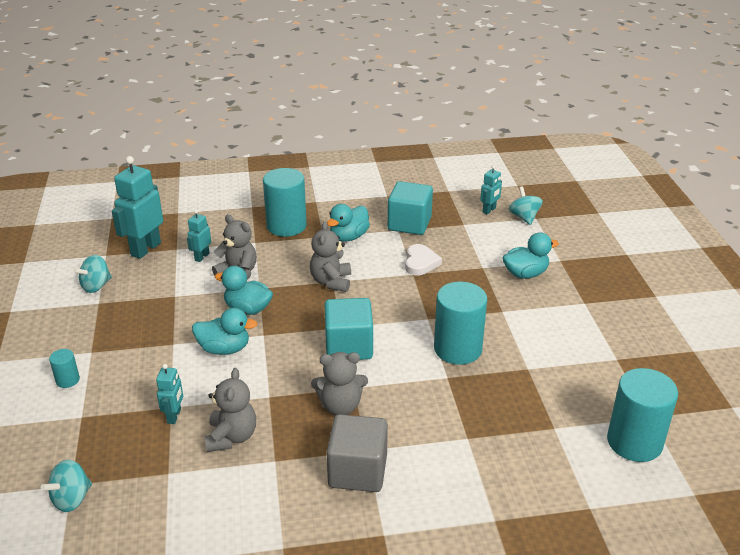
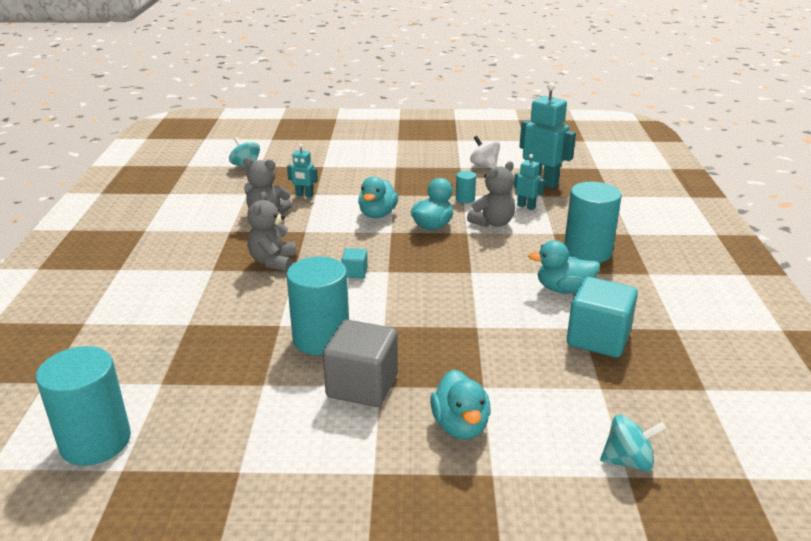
camera: 100 degrees right, 5 degrees down
turquoise cylinder [49,349,80,388] -> turquoise cylinder moved to [456,171,476,203]
turquoise spinning top [73,255,112,293] -> white spinning top [470,136,500,169]
grey teddy bear [310,221,351,292] -> none
turquoise cube [324,298,373,360] -> turquoise cube [342,248,368,279], size x0.48
turquoise duck [327,204,370,242] -> turquoise duck turned 45 degrees counterclockwise [528,240,600,294]
grey cube [327,414,388,492] -> grey cube moved to [323,320,398,407]
white heart [405,244,442,276] -> none
turquoise robot [480,165,502,214] -> none

